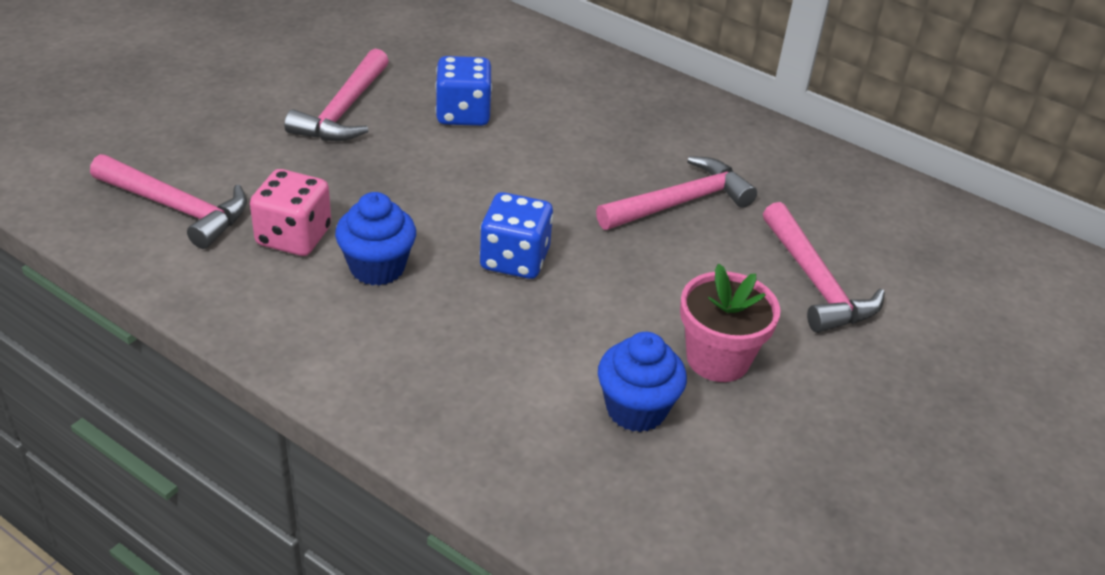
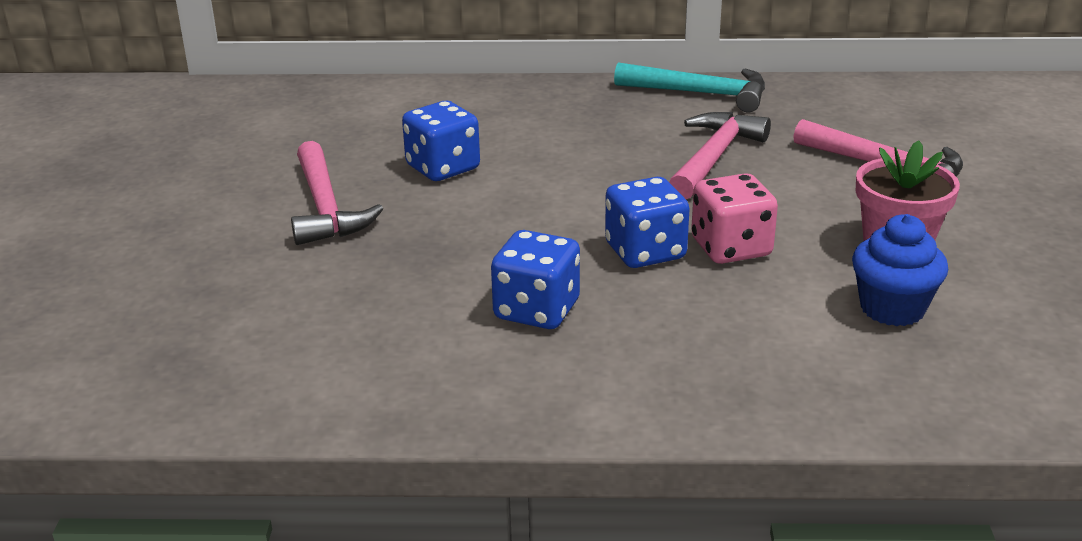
camera: 30 degrees left, 10 degrees down
pink hammer [90,154,247,249] -> none
pink dice [250,169,331,256] -> pink dice moved to [691,173,778,264]
blue cupcake [335,192,416,286] -> blue dice [491,230,580,329]
none -> turquoise hammer [614,62,765,112]

